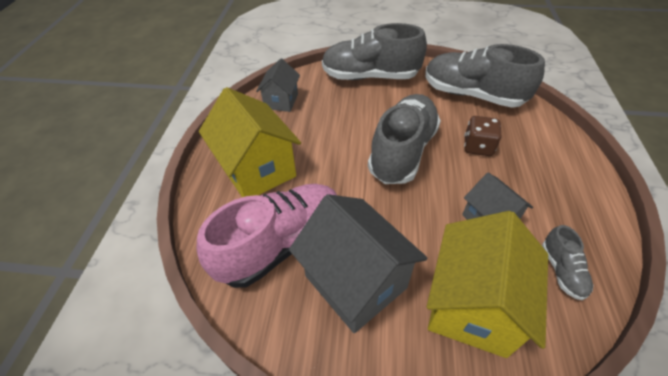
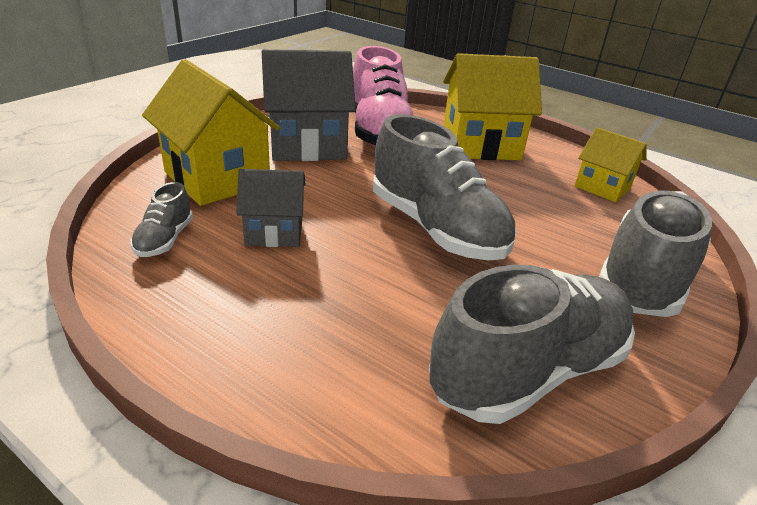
camera: 115 degrees right, 15 degrees down
grey house [256,58,300,112] -> yellow house [575,127,647,202]
brown dice [464,116,501,156] -> none
grey shoe [542,225,593,300] -> grey shoe turned 105 degrees counterclockwise [131,182,193,257]

